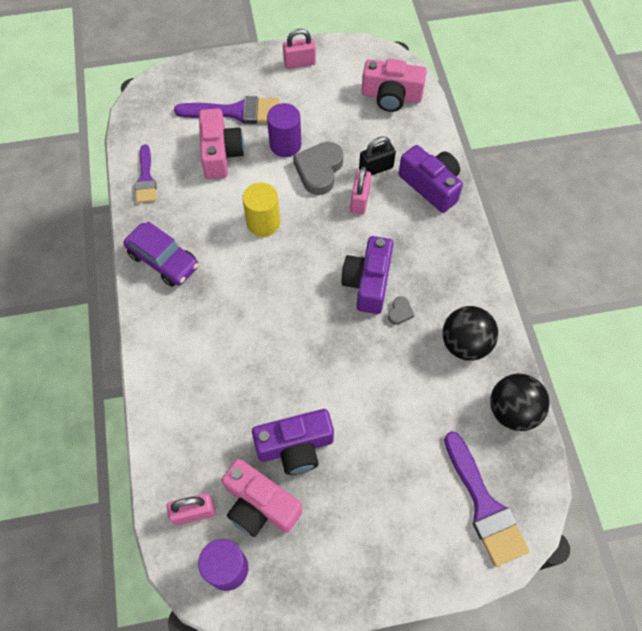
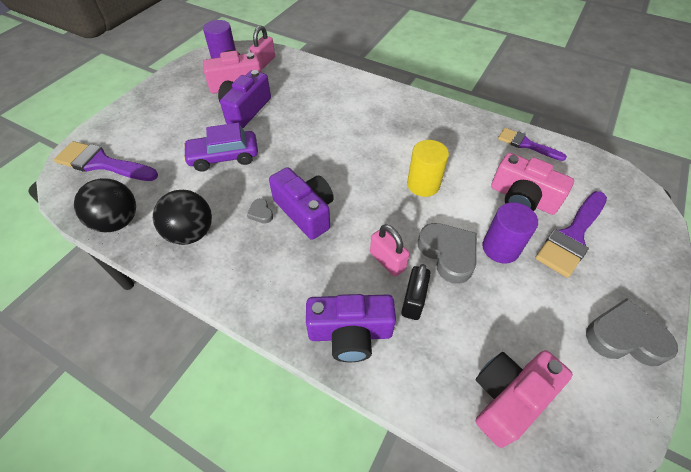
camera: 130 degrees right, 10 degrees down
purple car [123,221,199,287] -> purple car moved to [183,123,258,171]
pink padlock [283,29,316,69] -> grey heart [586,298,678,366]

